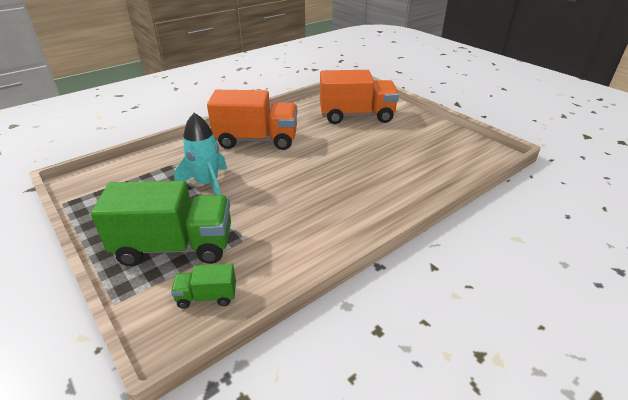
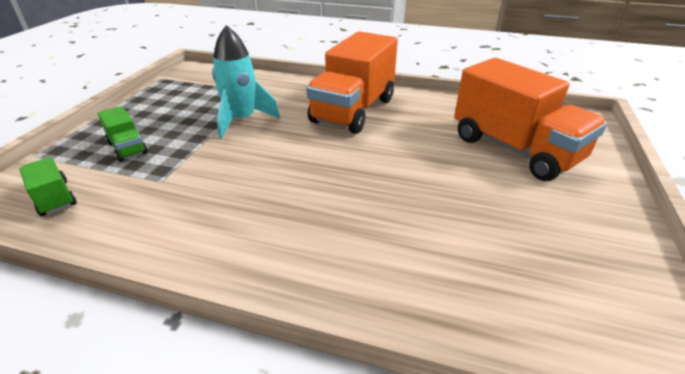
camera: 55 degrees right, 0 degrees up
green truck [91,181,231,266] -> green truck [98,106,148,162], size x0.46
orange truck [207,90,297,150] -> orange truck turned 60 degrees clockwise [306,31,398,134]

